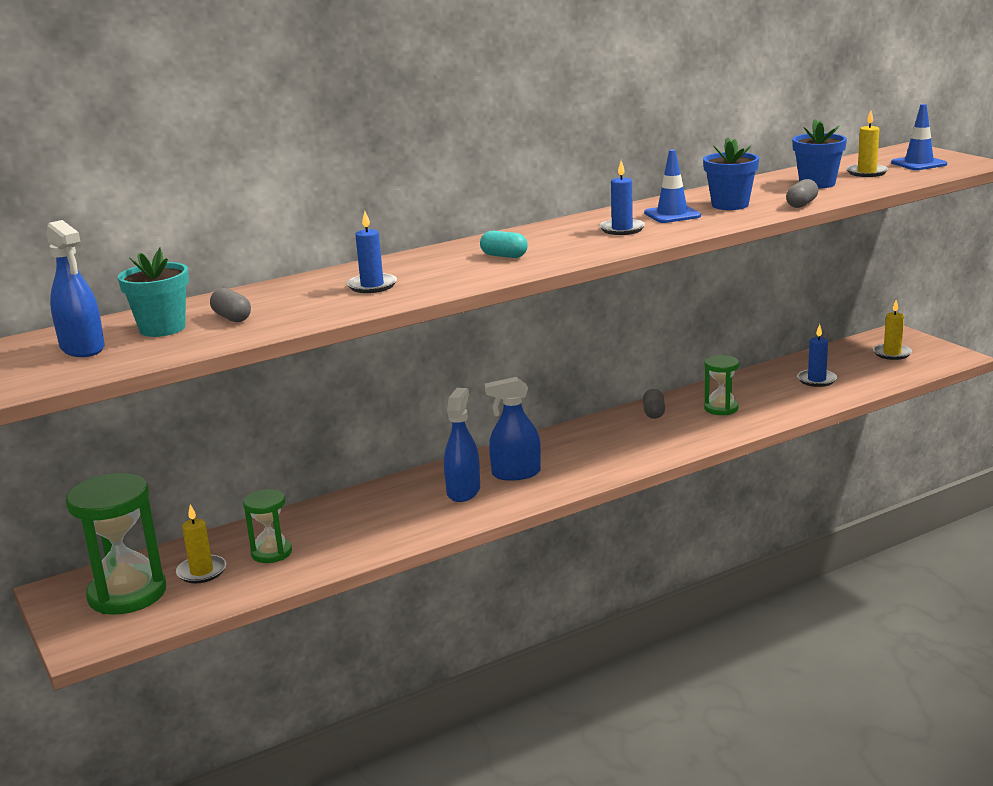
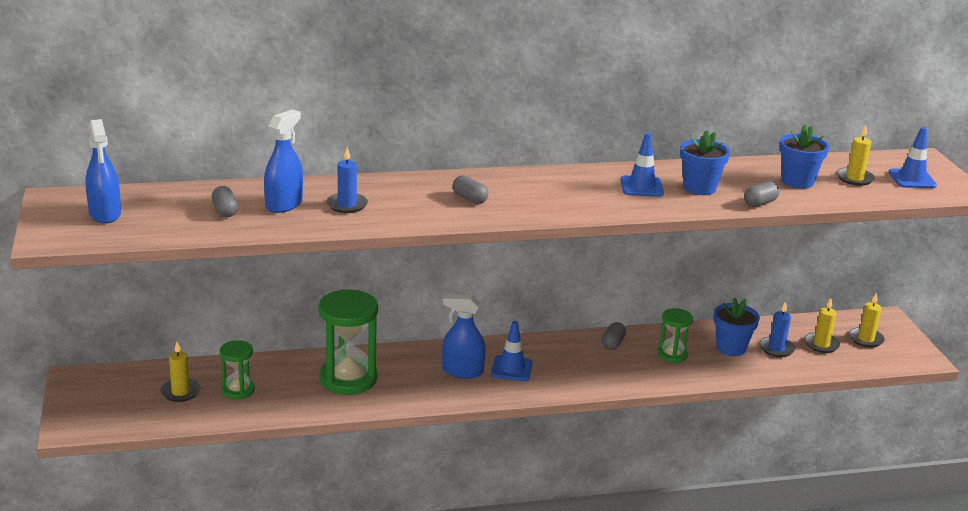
camera: 15 degrees right, 5 degrees up
green hourglass [66,473,166,615] -> green hourglass moved to [318,289,378,395]
turquoise flower pot [118,247,189,337] -> none
blue spray bottle [444,388,480,502] -> blue spray bottle moved to [264,109,303,213]
turquoise capsule [480,231,528,258] -> grey capsule [453,175,488,204]
blue candle [599,161,645,235] -> none
none -> blue traffic cone [491,321,533,381]
none -> blue flower pot [714,297,760,356]
none -> yellow candle [804,298,840,353]

